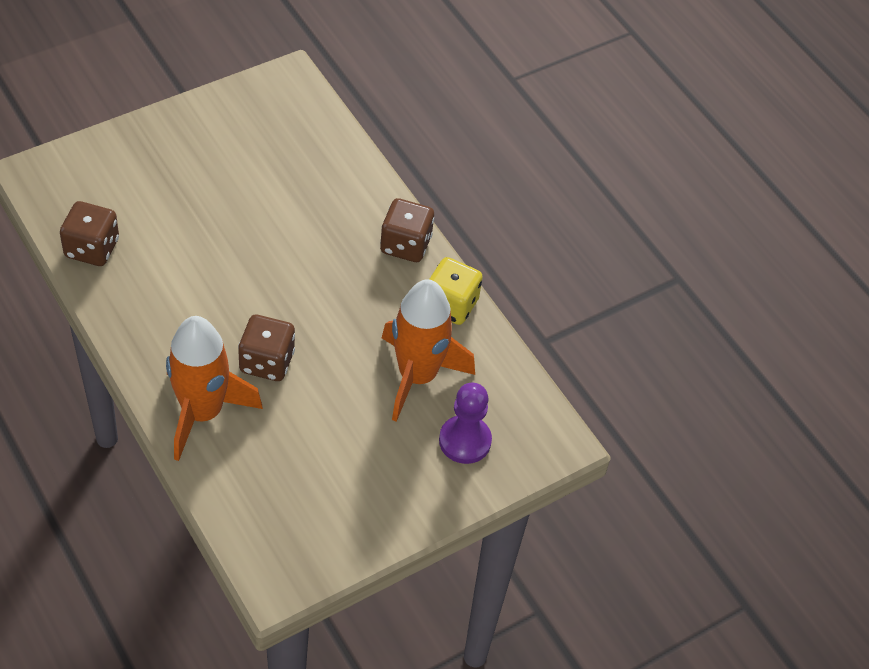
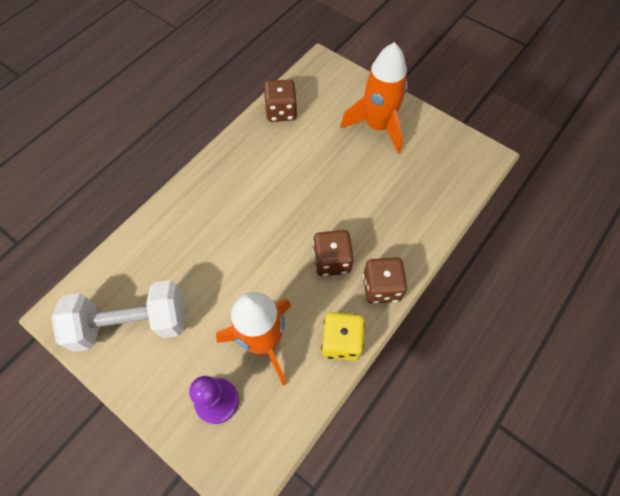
camera: 75 degrees right, 10 degrees up
orange rocket [166,316,263,461] -> orange rocket moved to [340,42,408,154]
brown dice [238,315,295,381] -> brown dice moved to [313,230,354,276]
none -> white dumbbell [51,280,185,352]

